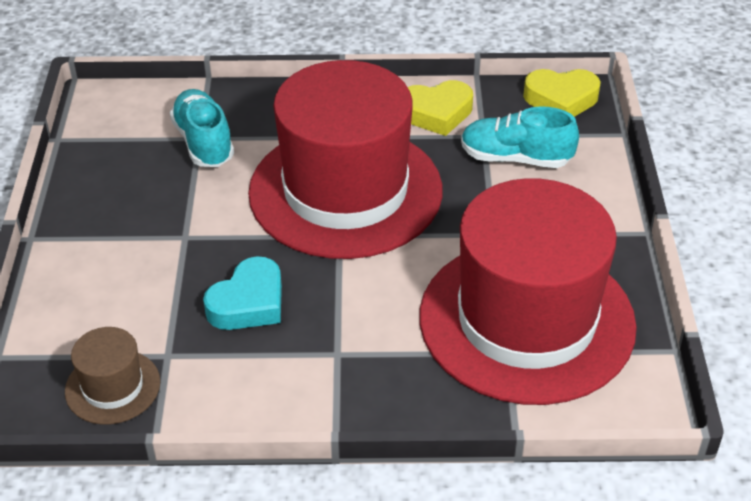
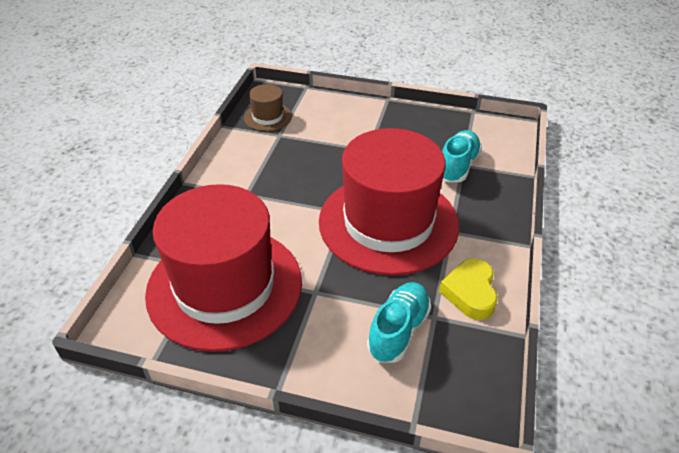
camera: 105 degrees right, 0 degrees up
turquoise shoe [170,89,234,167] -> turquoise shoe turned 60 degrees counterclockwise [442,130,482,182]
turquoise heart [203,256,282,330] -> none
yellow heart [523,69,601,117] -> none

